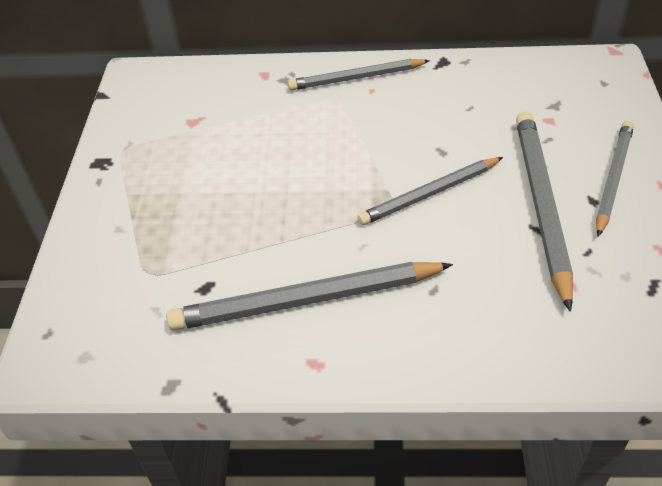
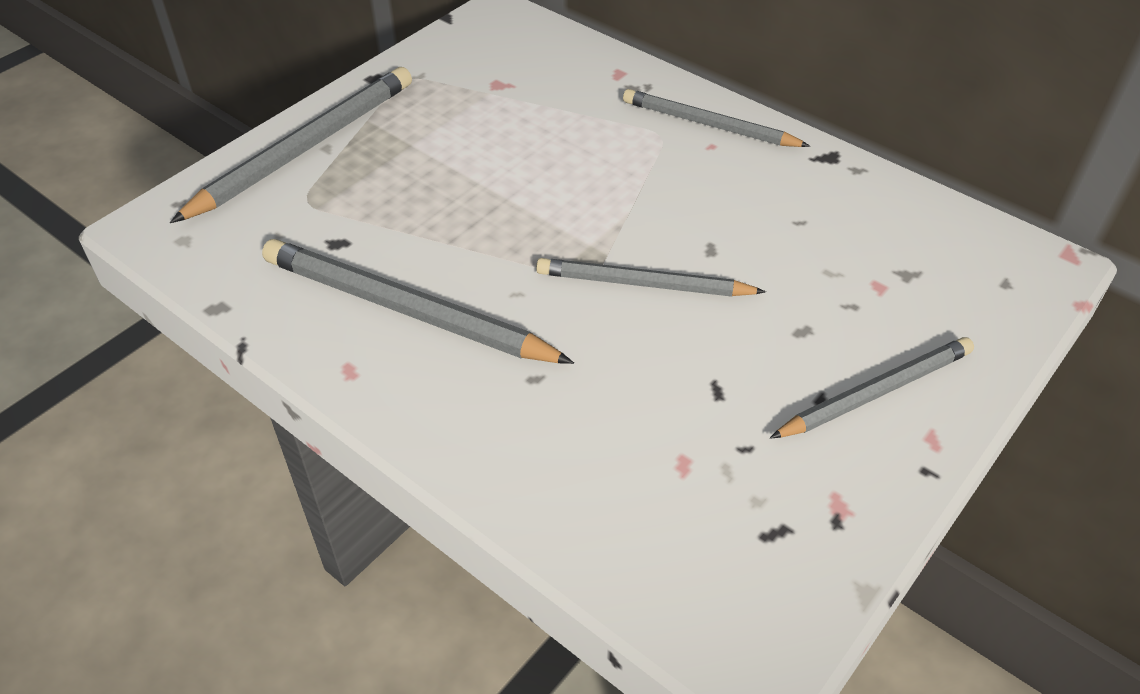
camera: 35 degrees right, 0 degrees up
grey pencil [516,112,573,312] -> grey pencil moved to [170,67,412,223]

